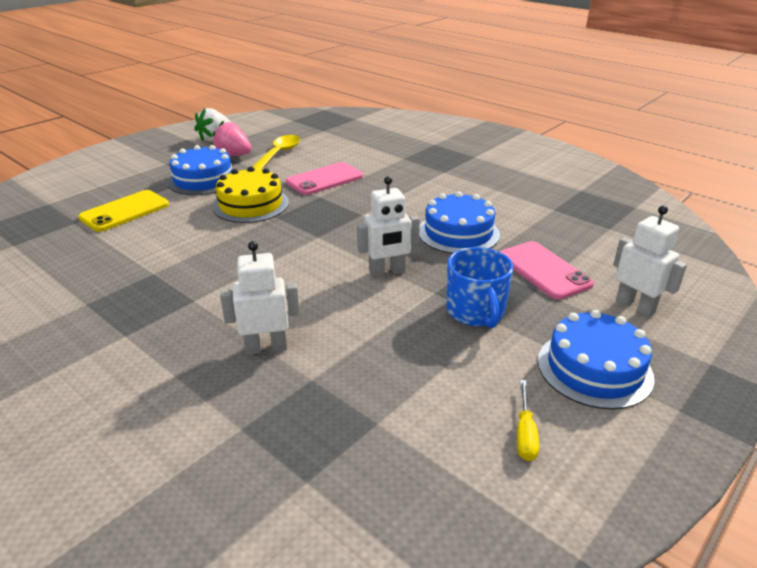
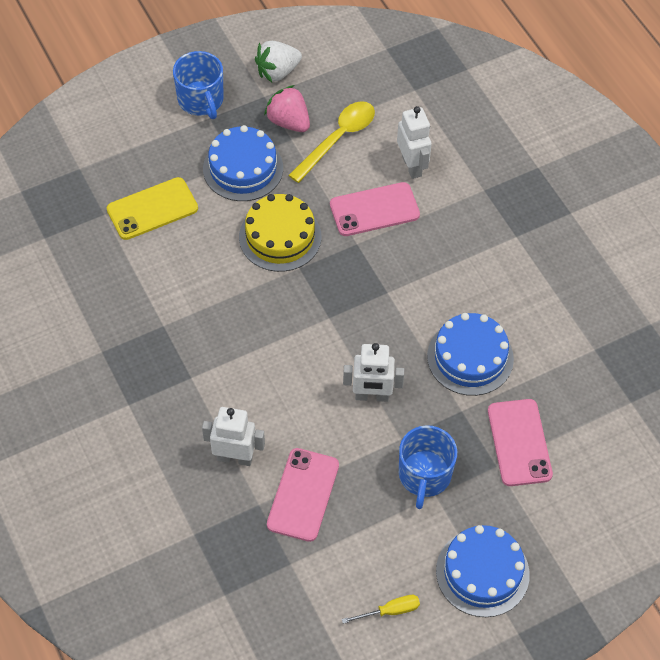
camera: 20 degrees right, 25 degrees up
yellow screwdriver [517,380,539,461] -> yellow screwdriver turned 135 degrees counterclockwise [342,595,420,624]
white robot [613,206,687,318] -> white robot moved to [397,106,432,179]
none -> blue mug [173,51,224,119]
none -> pink phone [267,448,339,542]

